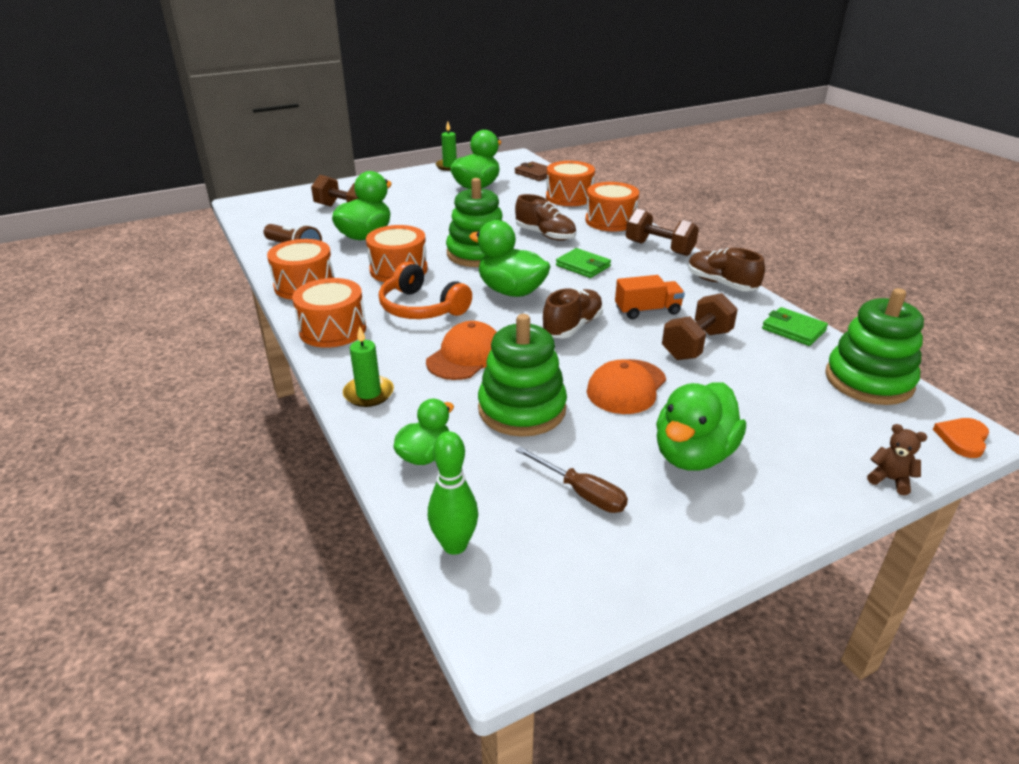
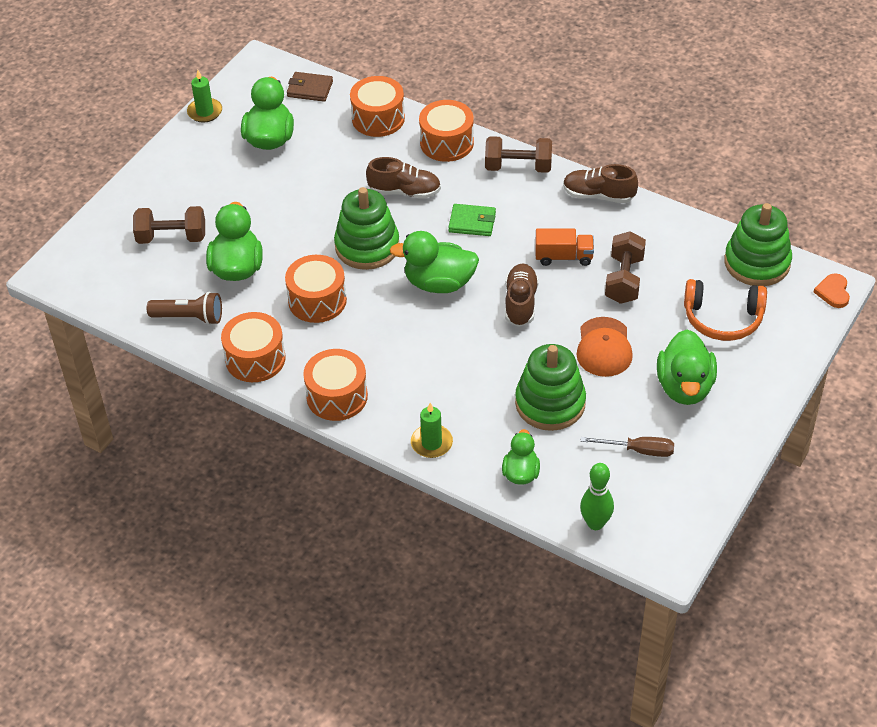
camera: 30 degrees left, 15 degrees up
orange headphones [379,262,472,319] -> orange headphones moved to [684,279,767,341]
orange cap [426,321,497,380] -> none
orange truck [615,275,685,319] -> orange truck turned 45 degrees clockwise [535,228,594,266]
green wallet [762,307,828,346] -> none
brown teddy bear [867,424,927,495] -> none

